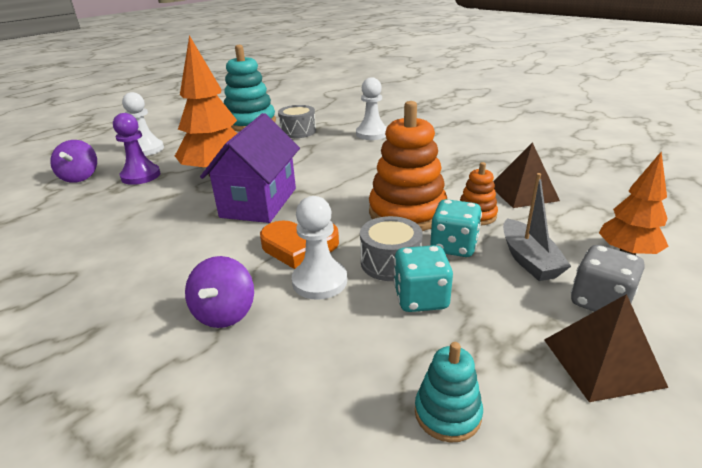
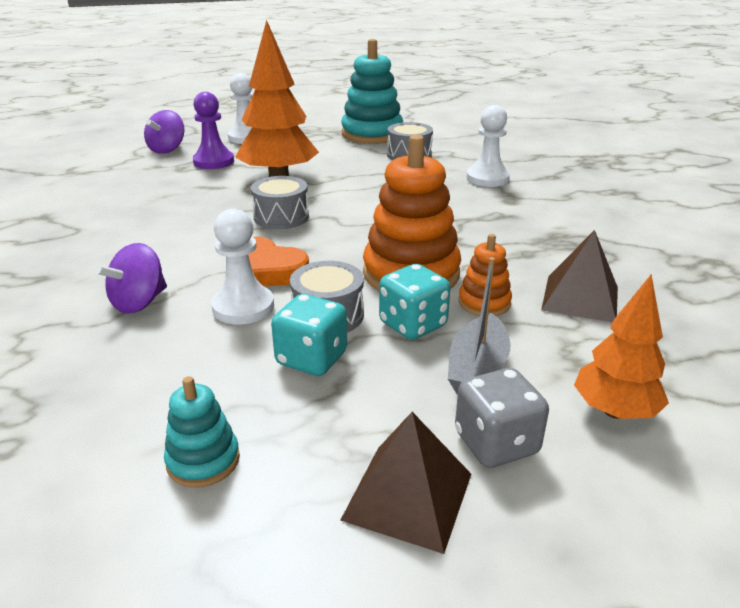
camera: 30 degrees right, 0 degrees up
purple house [200,113,300,223] -> grey drum [251,176,309,229]

